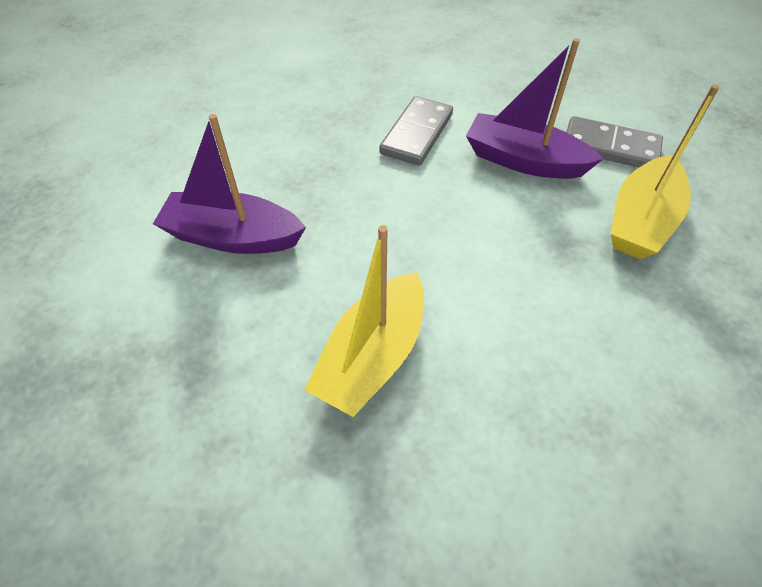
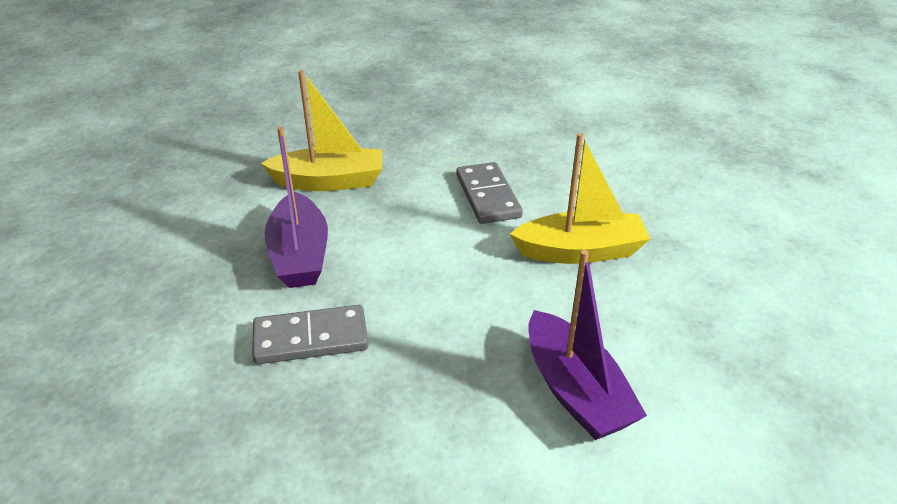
camera: 125 degrees left, 15 degrees down
grey domino [566,116,663,167] -> grey domino moved to [456,162,523,224]

